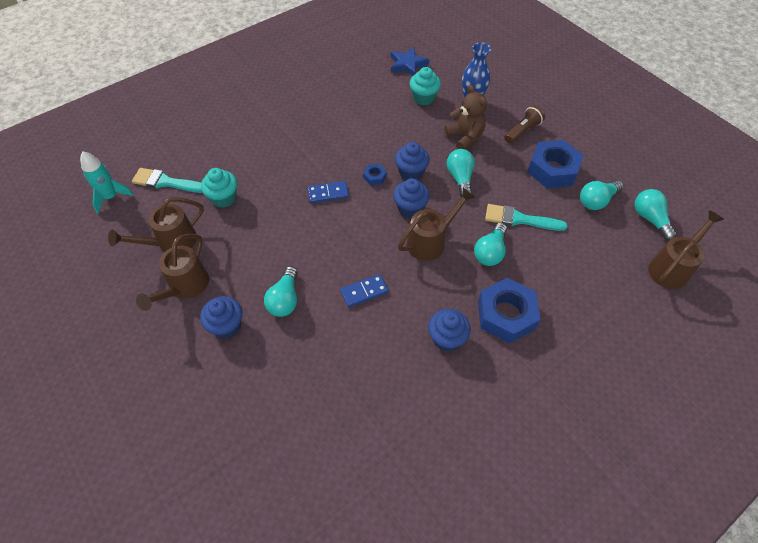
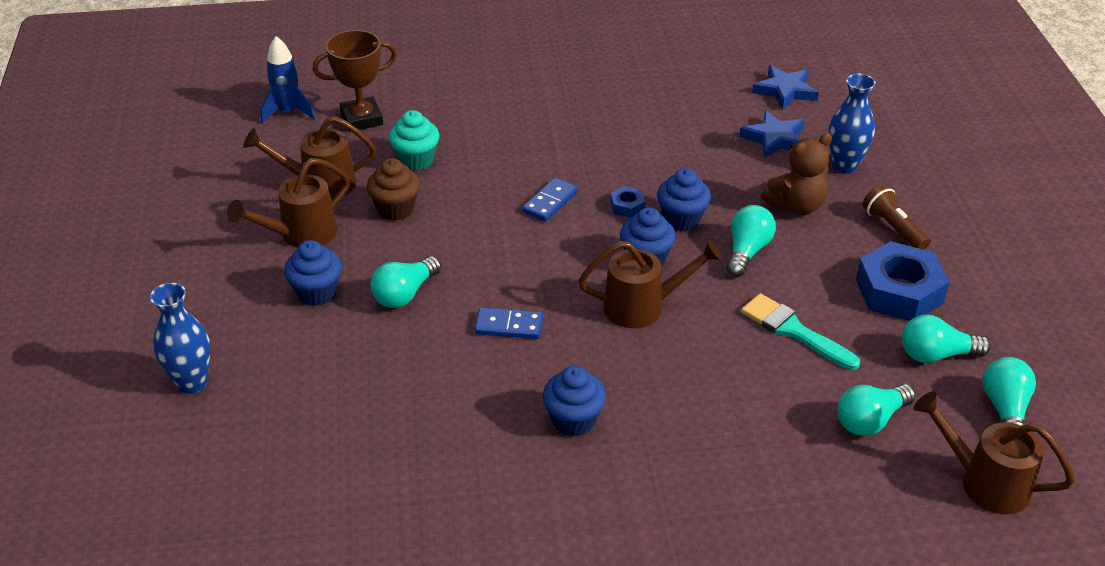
camera: 30 degrees right, 15 degrees down
turquoise rocket [80,151,134,213] -> blue rocket [261,36,315,123]
turquoise brush [132,168,203,193] -> brown trophy [313,30,397,132]
blue domino [308,181,349,203] -> blue domino turned 75 degrees counterclockwise [522,178,578,222]
turquoise cupcake [410,67,441,105] -> blue star [739,110,805,158]
brown teddy bear [445,85,487,150] -> brown teddy bear turned 60 degrees clockwise [761,133,832,215]
turquoise light bulb [474,223,507,266] -> turquoise light bulb moved to [837,384,916,436]
blue nut [478,278,541,343] -> none
brown flashlight [504,105,545,144] -> brown flashlight turned 105 degrees counterclockwise [863,184,931,250]
brown watering can [648,210,724,289] -> brown watering can turned 135 degrees counterclockwise [914,392,1075,514]
none -> blue vase [150,283,211,394]
none -> brown cupcake [367,158,420,221]

